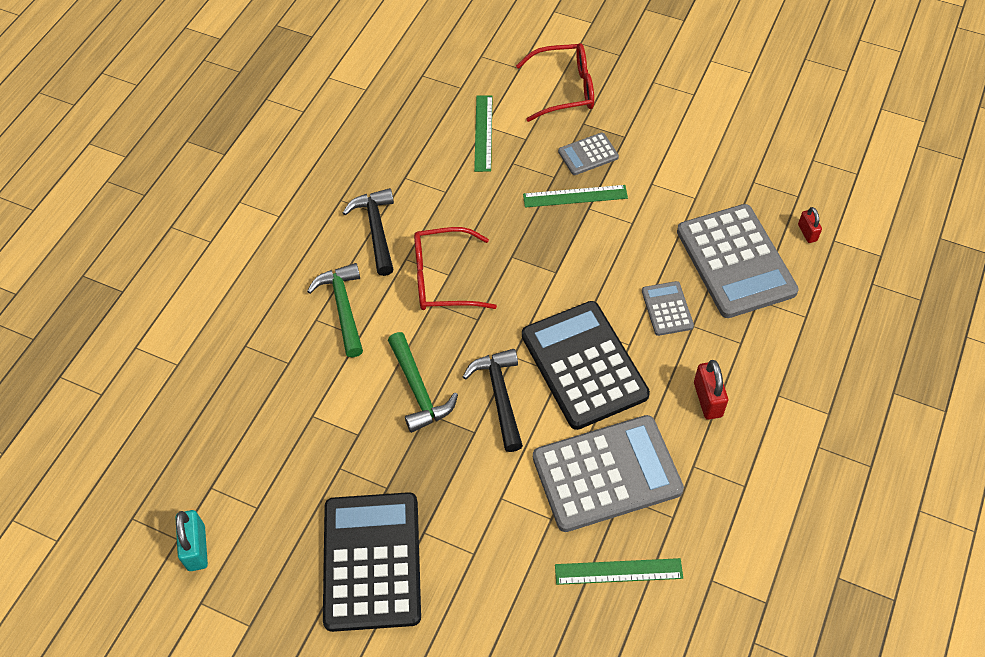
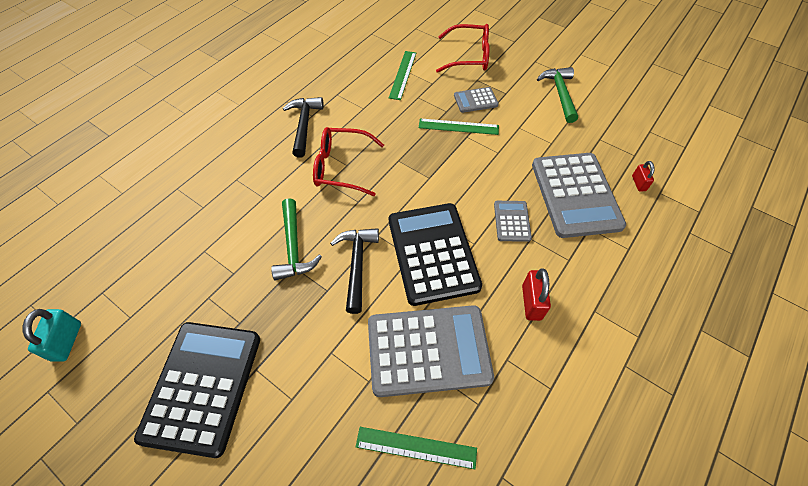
camera: 10 degrees right, 0 degrees up
green hammer [307,263,363,357] -> green hammer moved to [537,67,578,123]

